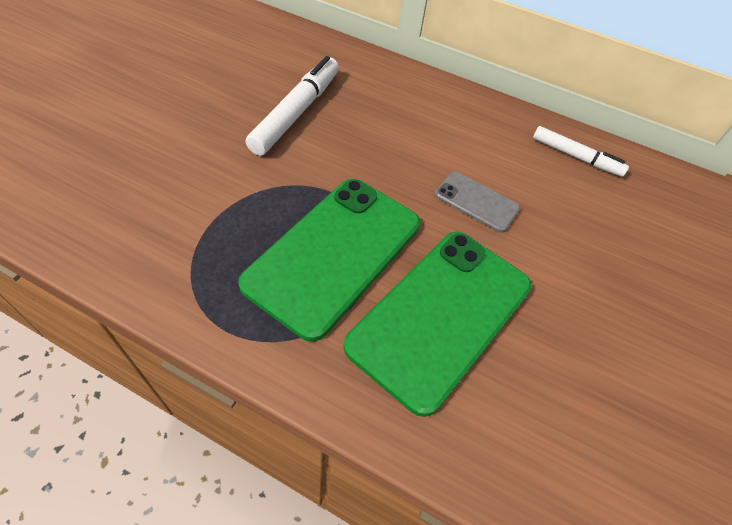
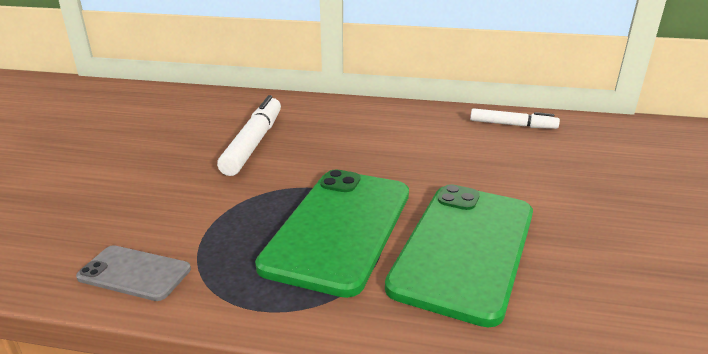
camera: 10 degrees left, 25 degrees down
grey phone [435,171,520,233] -> grey phone moved to [76,245,191,301]

